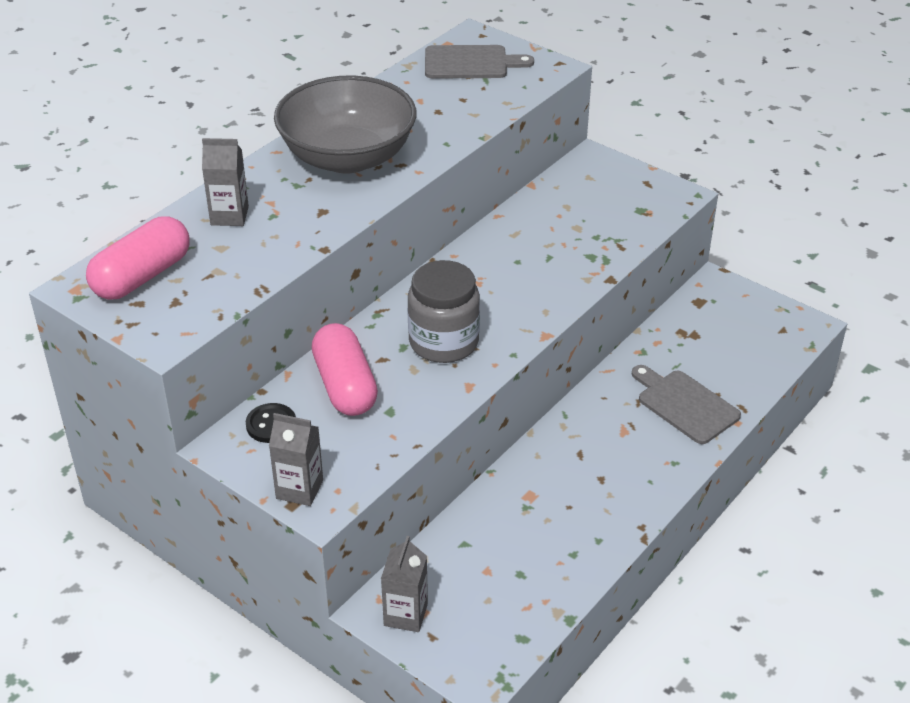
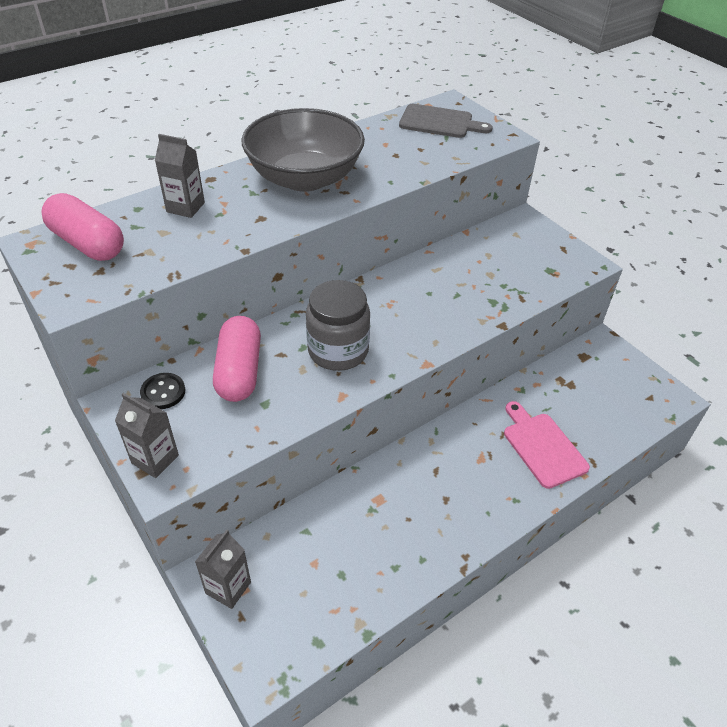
camera: 15 degrees right, 5 degrees up
pink capsule [86,216,190,300] -> pink capsule turned 75 degrees clockwise [41,193,124,261]
grey cutting board [632,365,741,444] -> pink cutting board [504,401,590,489]

